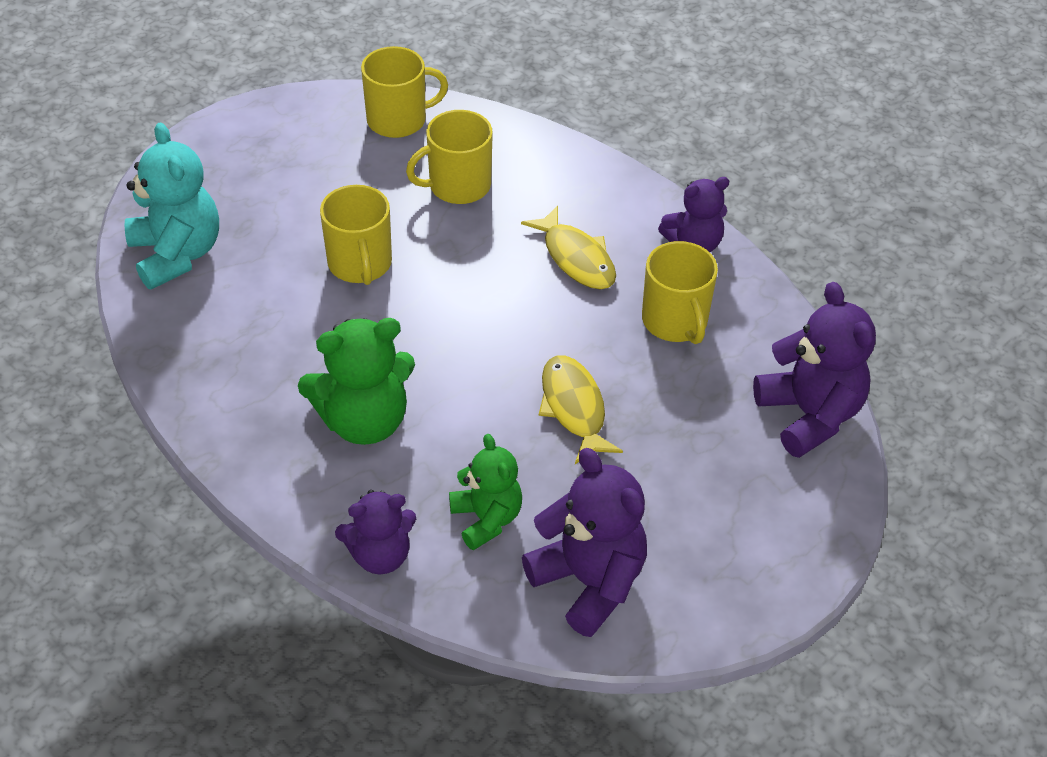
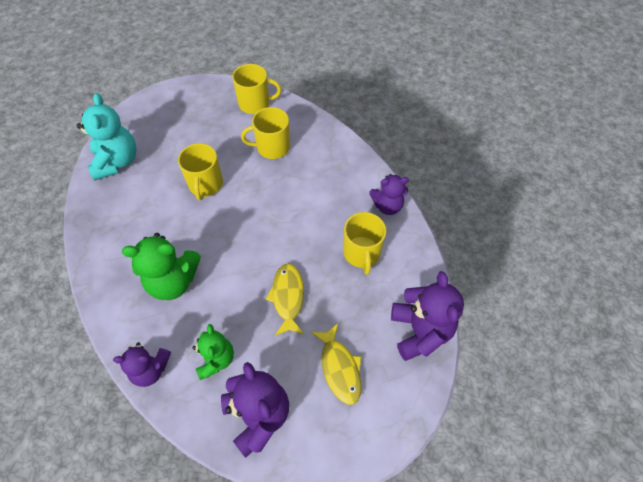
camera: 15 degrees right, 10 degrees up
yellow fish [521,206,616,290] -> yellow fish moved to [311,324,362,405]

